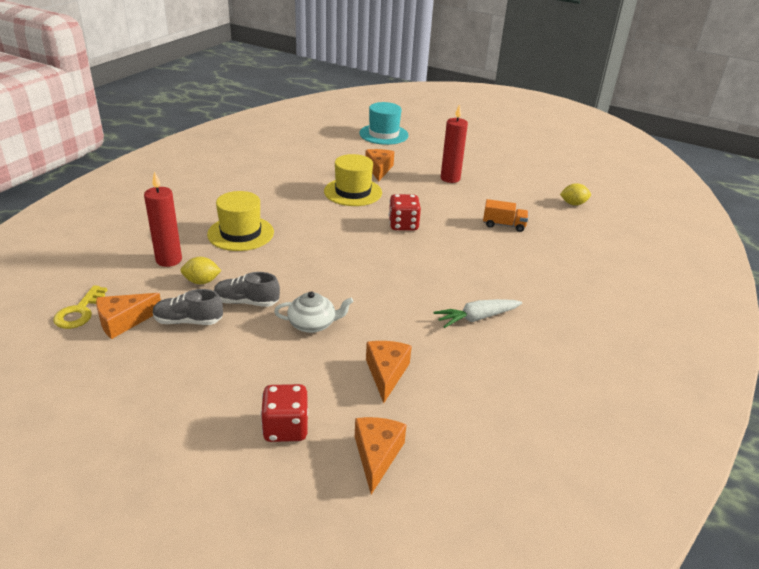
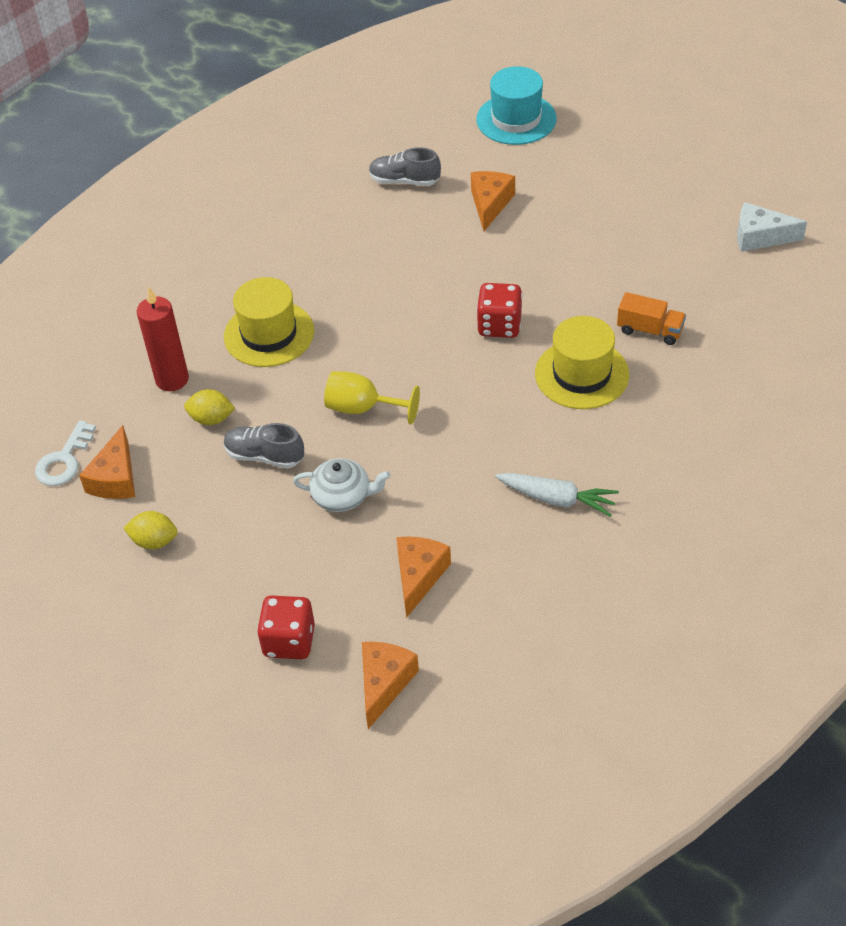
camera: 15 degrees right, 15 degrees up
yellow key [53,285,107,329] -> white key [35,420,96,486]
orange cheese [96,293,161,339] -> orange cheese turned 60 degrees counterclockwise [79,425,135,499]
grey shoe [153,289,223,325] -> grey shoe moved to [369,147,441,186]
yellow hat [324,154,382,206] -> yellow hat moved to [535,316,629,409]
white carrot [434,299,522,328] -> white carrot turned 150 degrees counterclockwise [495,473,619,517]
red candle [441,104,468,183] -> none
yellow lemon [560,183,591,206] -> yellow lemon moved to [124,511,178,549]
none -> yellow goblet [324,371,420,425]
none -> white cheese [737,202,807,252]

